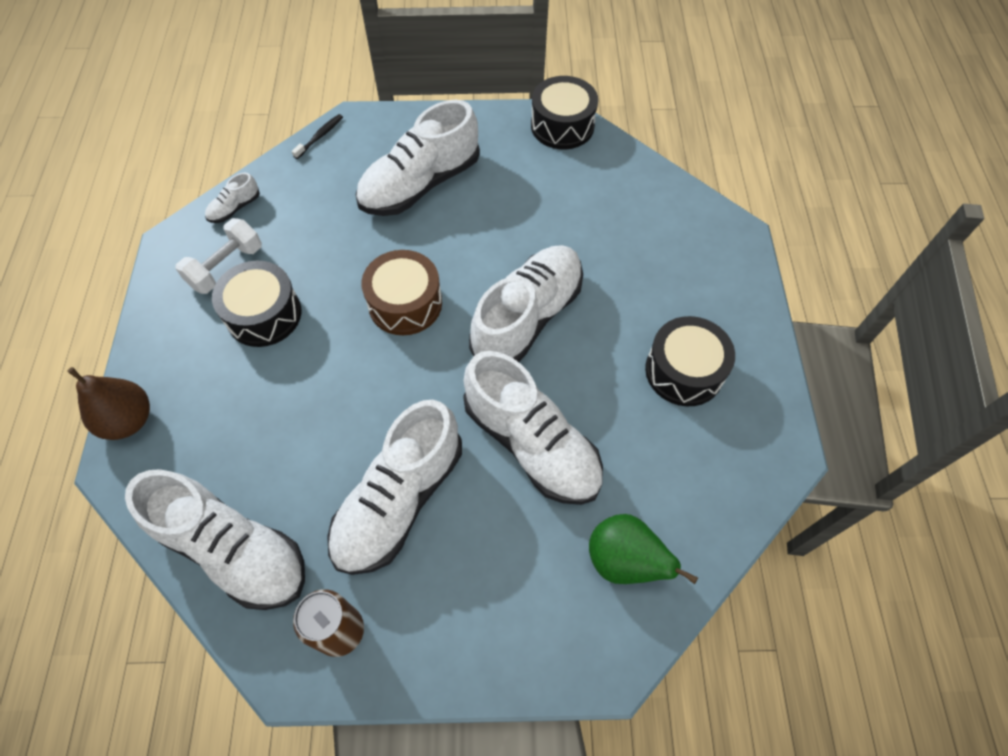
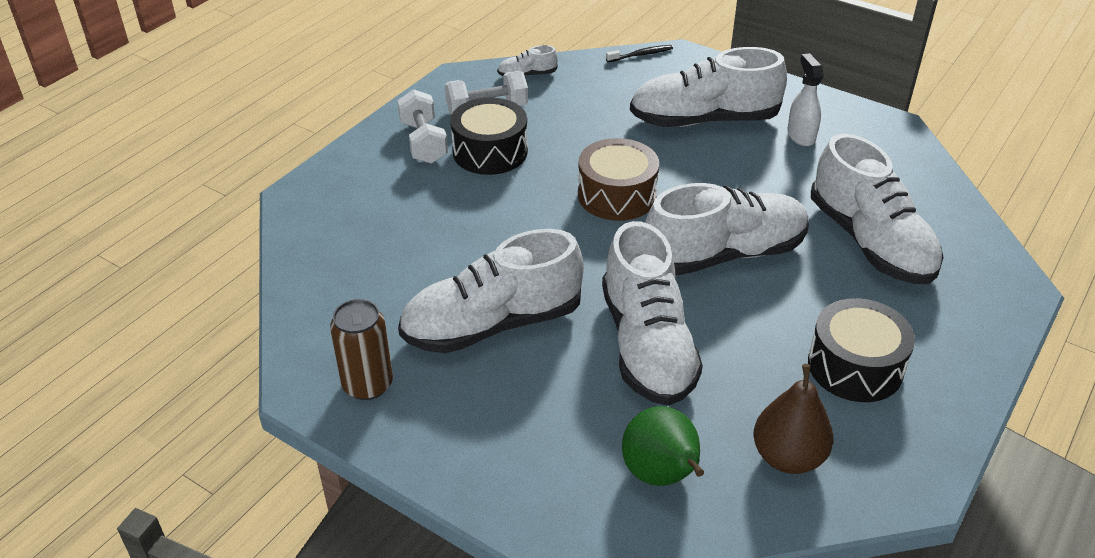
camera: 35 degrees right, 20 degrees down
brown pear [67,367,150,440] -> brown pear moved to [753,364,833,474]
white shoe [125,469,305,610] -> white shoe moved to [811,134,944,284]
black drum [531,76,598,149] -> none
none -> white dumbbell [397,89,448,164]
none -> white spray bottle [787,53,824,146]

